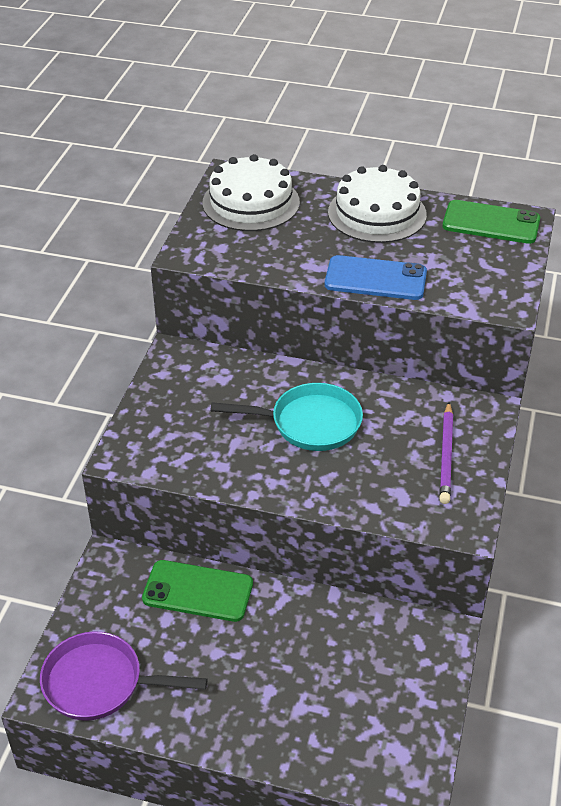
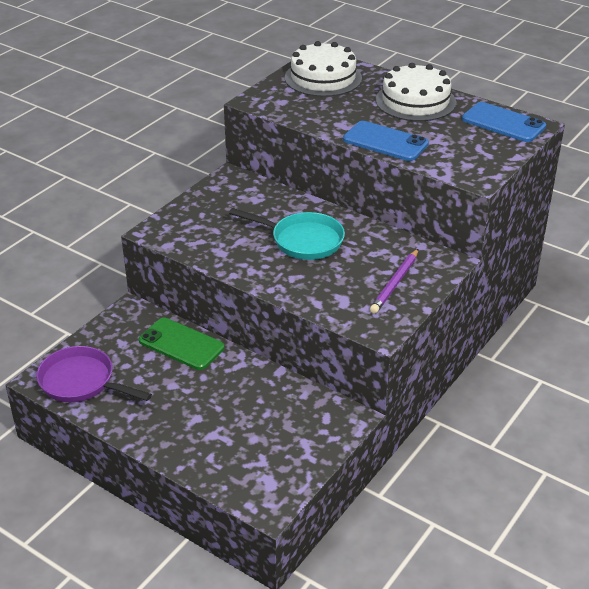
camera: 20 degrees right, 5 degrees down
green phone [442,200,540,244] -> blue phone [462,102,546,142]

